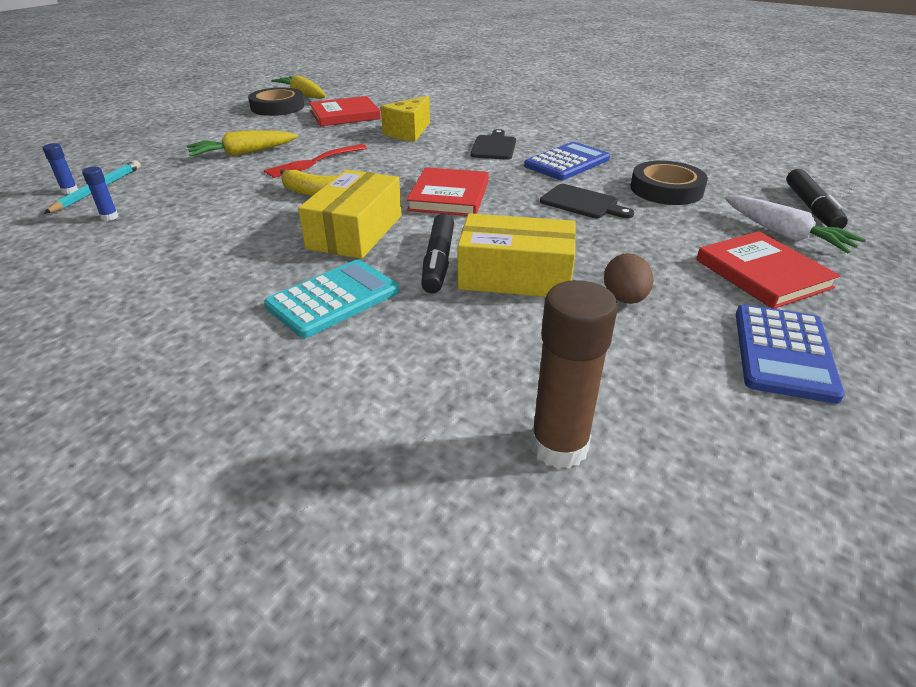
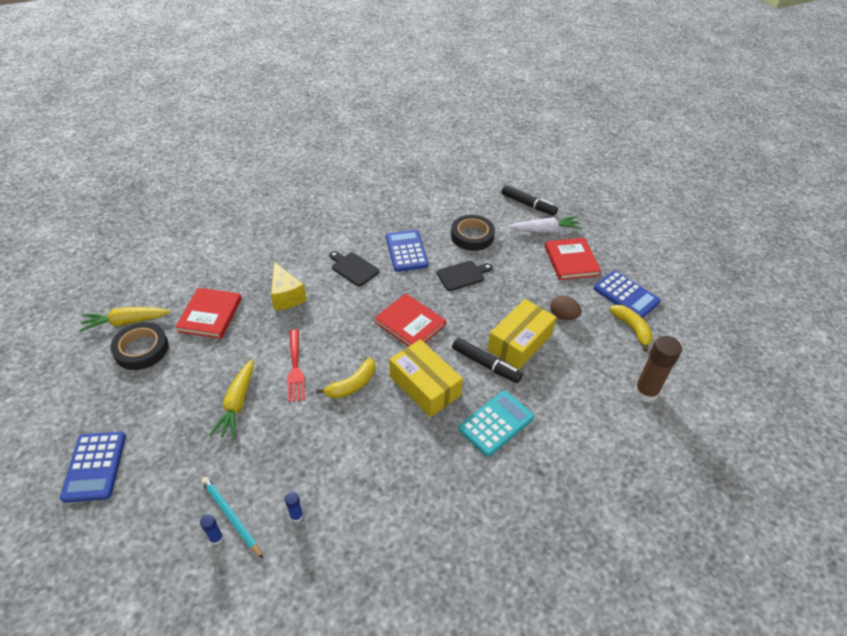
camera: 60 degrees left, 10 degrees up
turquoise calculator [264,260,400,338] -> turquoise calculator turned 60 degrees clockwise [458,391,534,457]
red book [696,231,841,309] -> red book turned 75 degrees clockwise [545,238,601,280]
none -> blue calculator [60,432,126,503]
none -> yellow banana [609,305,653,352]

